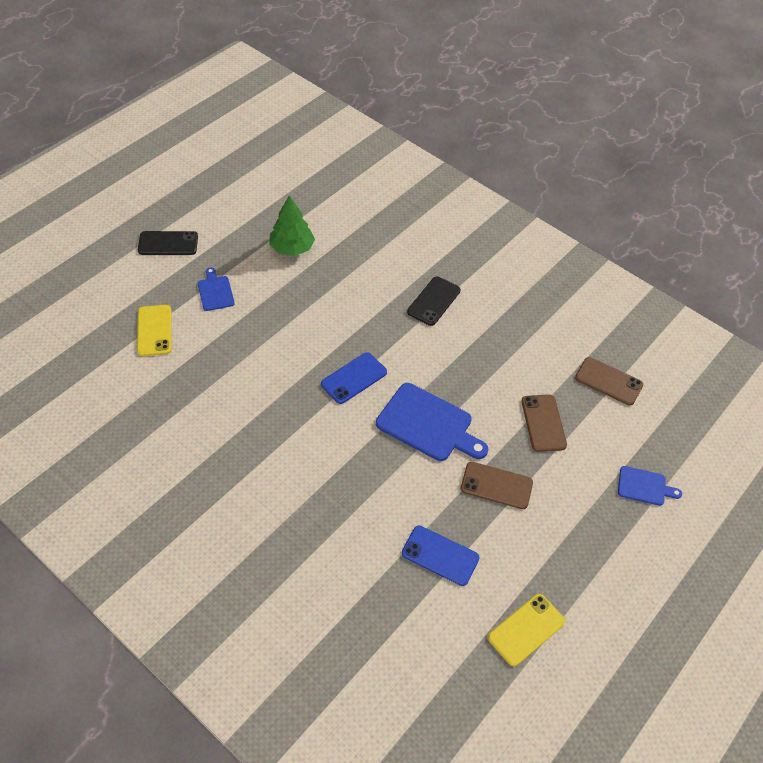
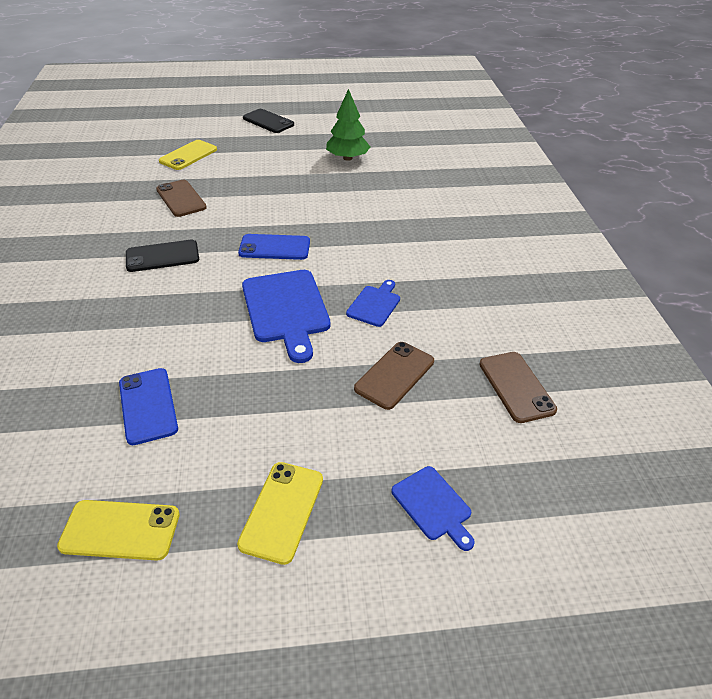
camera: 45 degrees right, 10 degrees down
blue cutting board [198,267,235,311] -> blue cutting board moved to [346,280,400,327]
black phone [407,276,461,326] -> black phone moved to [126,240,199,272]
brown phone [461,462,533,509] -> brown phone moved to [156,180,207,217]
none -> yellow phone [237,462,323,565]

